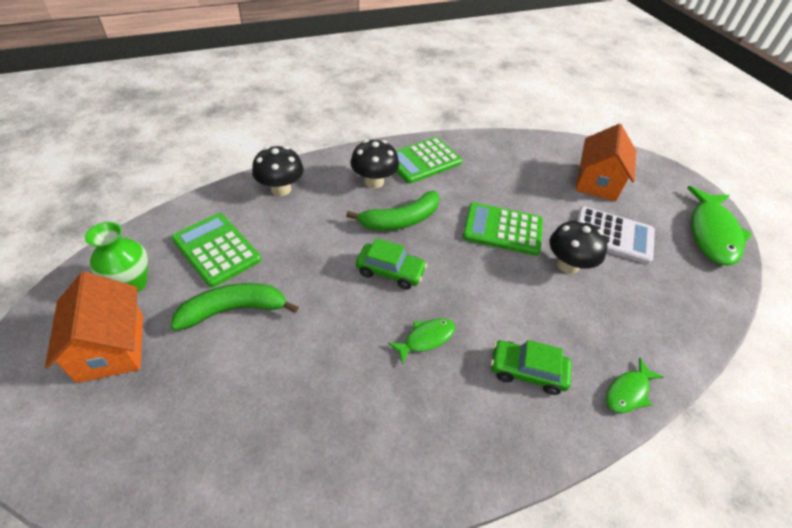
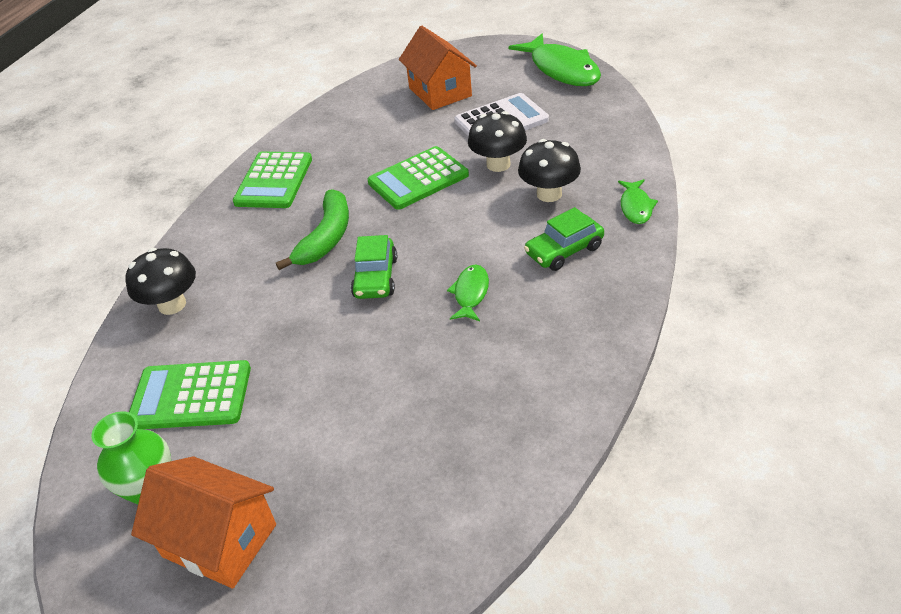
camera: 40 degrees left, 5 degrees down
green banana [170,283,299,331] -> none
black mushroom [351,140,399,188] -> black mushroom moved to [518,139,581,202]
green car [356,238,427,290] -> green car turned 120 degrees clockwise [351,235,397,299]

